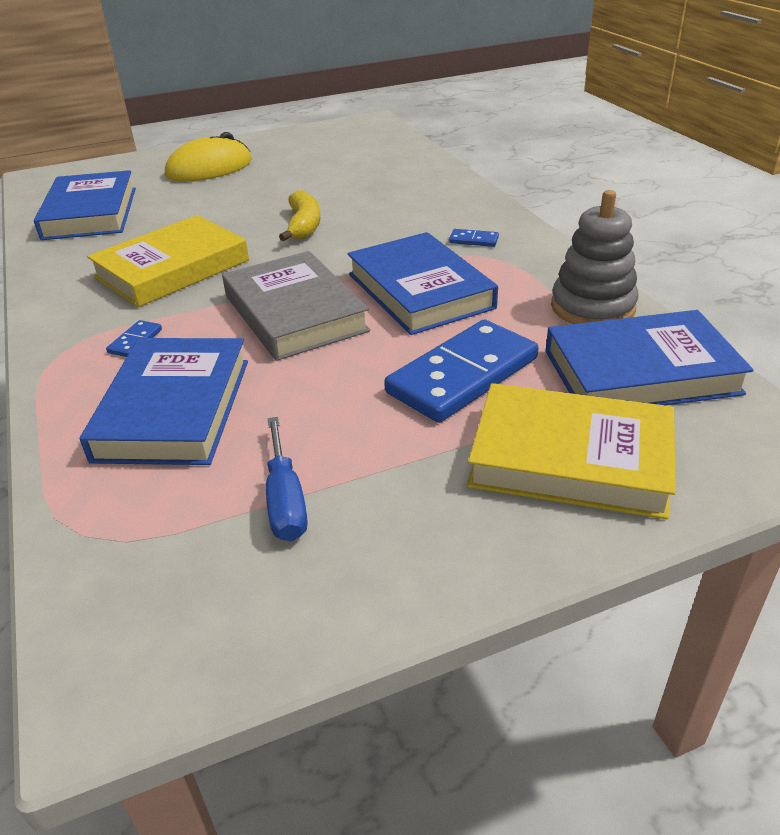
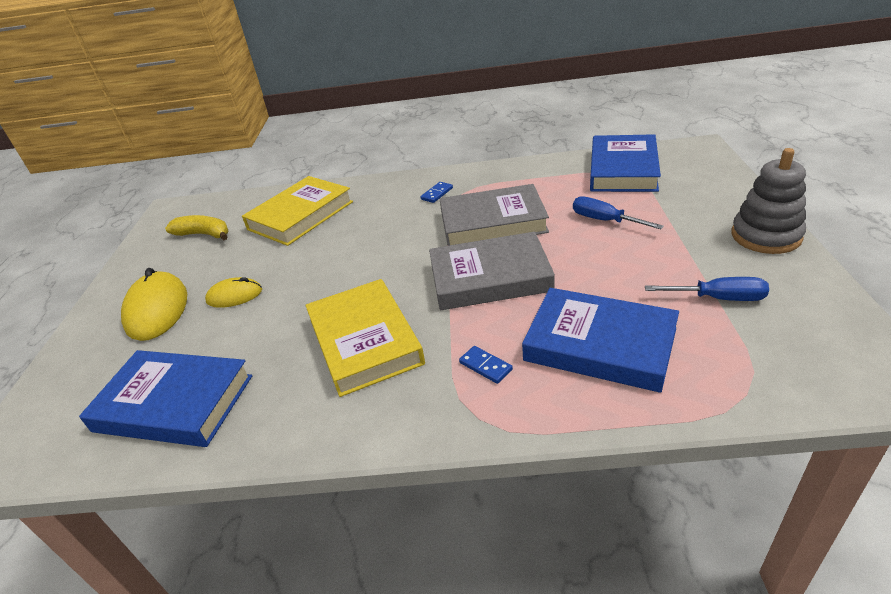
camera: 65 degrees left, 0 degrees up
yellow banana [279,190,320,241] -> yellow banana moved to [165,215,229,240]
blue book [347,232,498,335] -> grey book [440,184,549,246]
blue domino [384,320,539,423] -> blue screwdriver [573,196,664,229]
yellow book [467,383,676,519] -> yellow book moved to [242,176,353,246]
grey stacking toy [551,190,639,324] -> grey stacking toy moved to [731,148,806,254]
none -> yellow mouse [205,277,262,308]

